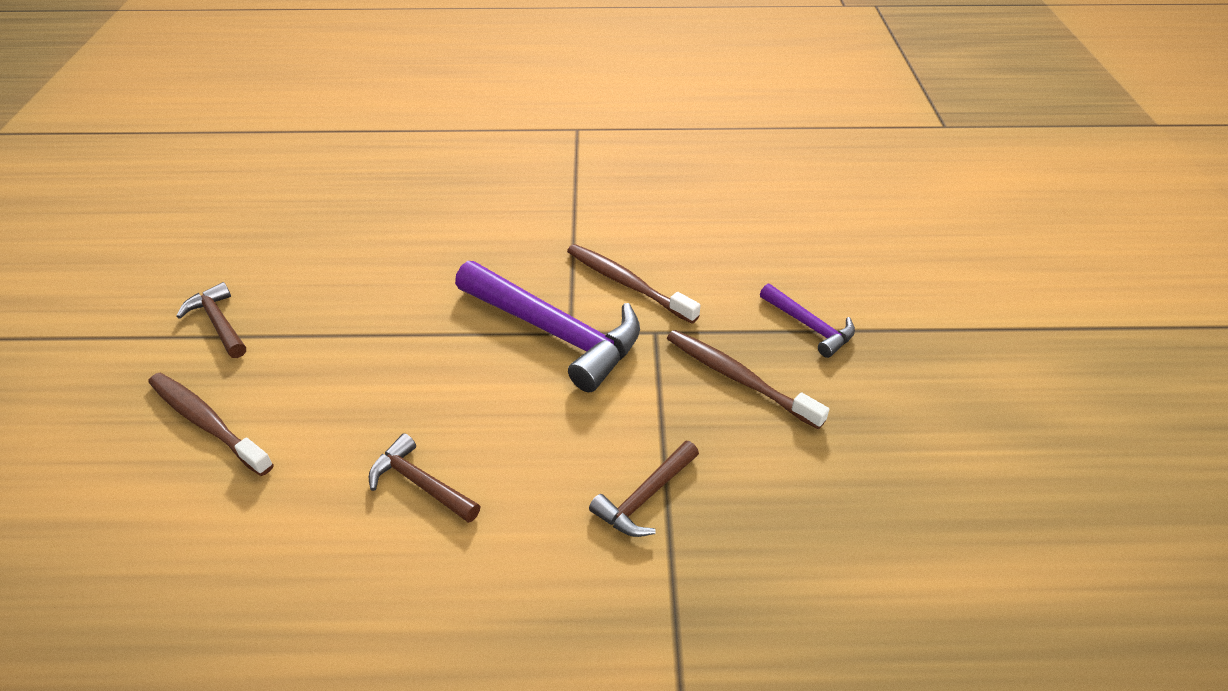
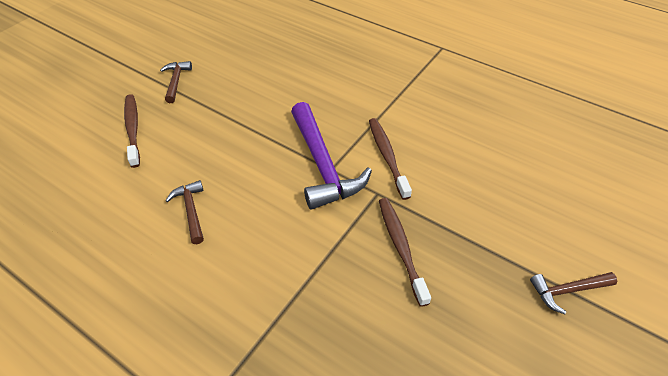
camera: 35 degrees right, 5 degrees up
brown hammer [589,440,699,537] -> brown hammer moved to [530,272,617,314]
purple hammer [760,284,855,358] -> none

